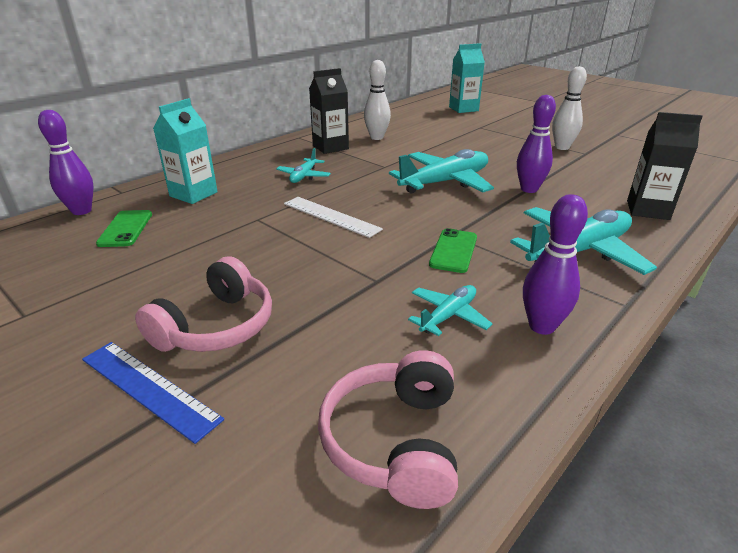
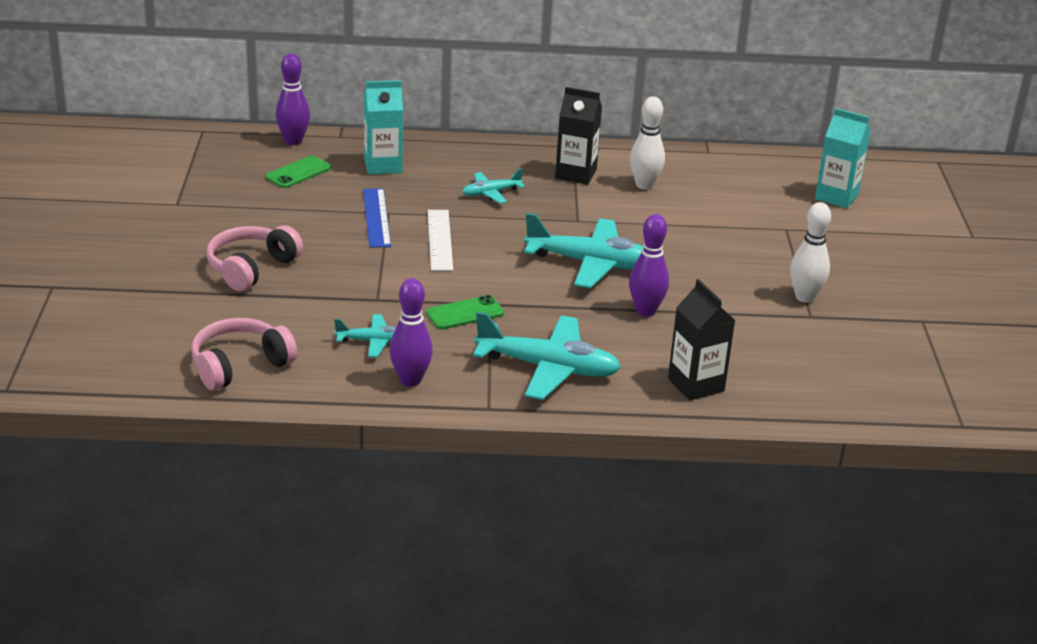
camera: 45 degrees right, 0 degrees up
blue ruler [82,342,224,444] -> blue ruler moved to [363,188,391,248]
pink headphones [135,256,272,352] -> pink headphones turned 135 degrees clockwise [206,225,303,291]

